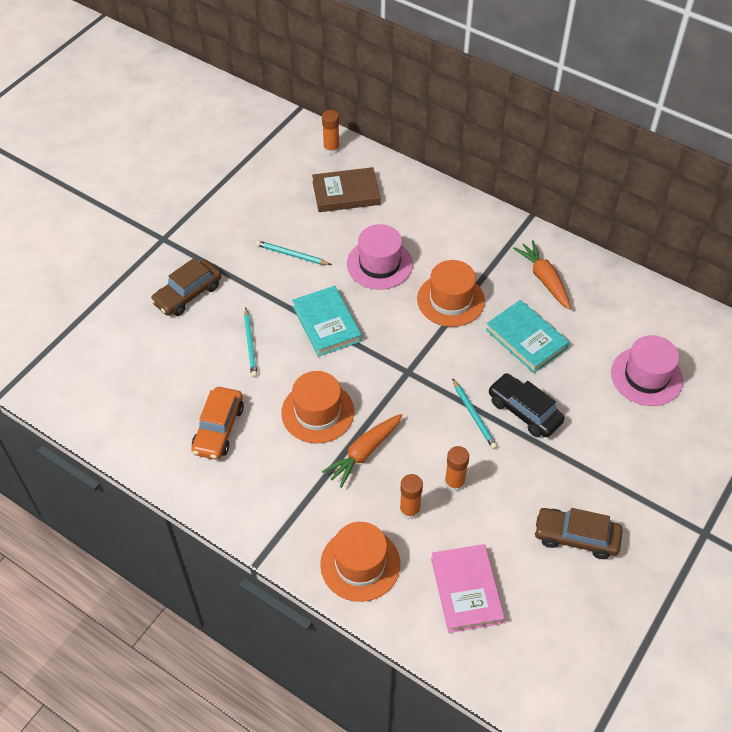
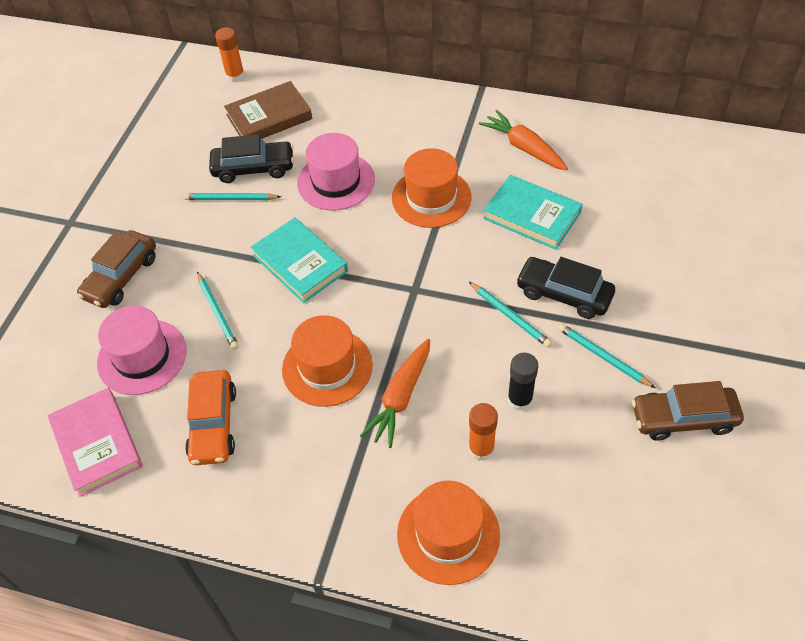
camera: 15 degrees left, 0 degrees up
pink book [431,544,505,633] -> pink book moved to [47,388,143,497]
orange glue stick [445,446,469,492] -> black glue stick [508,353,538,411]
pink hat [611,335,683,406] -> pink hat moved to [97,306,187,395]
none -> black car [209,134,294,183]
none -> turquoise pencil [558,323,655,388]

